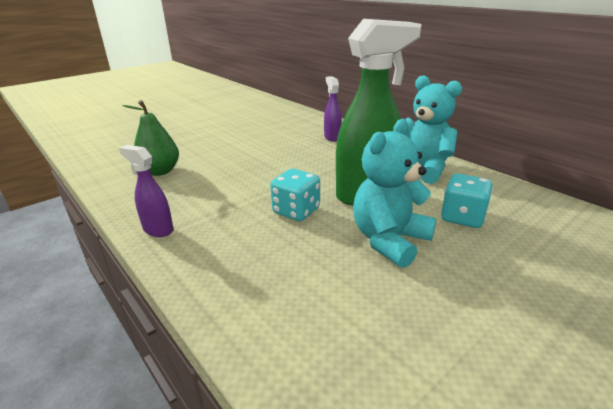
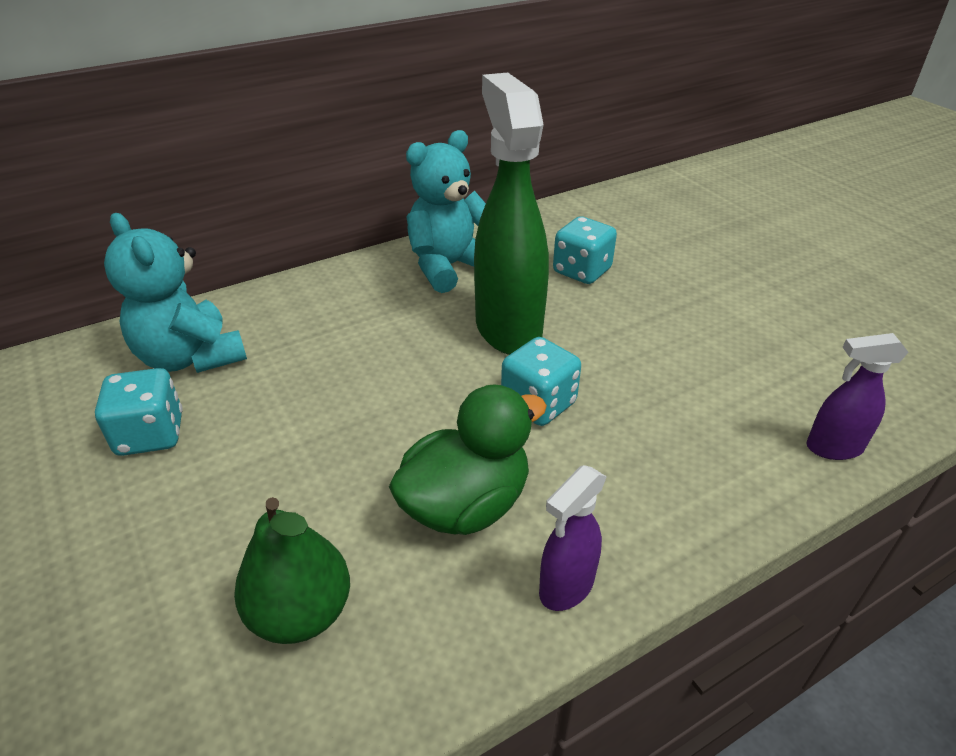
camera: 80 degrees left, 10 degrees up
purple spray bottle [324,76,342,142] -> purple spray bottle moved to [806,333,909,460]
turquoise teddy bear [353,119,436,268] -> turquoise teddy bear moved to [104,213,247,373]
none -> turquoise dice [95,368,183,456]
none -> green duck [389,384,547,535]

